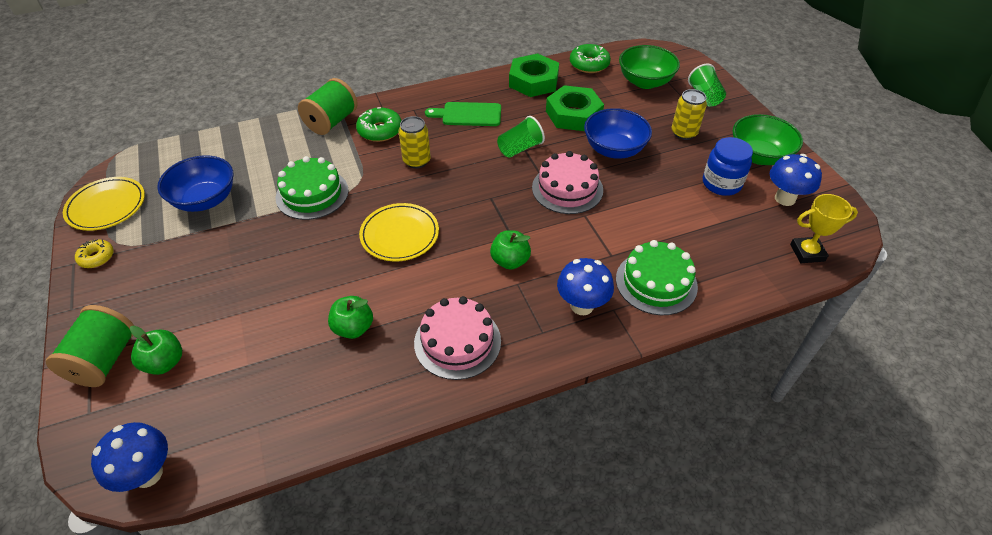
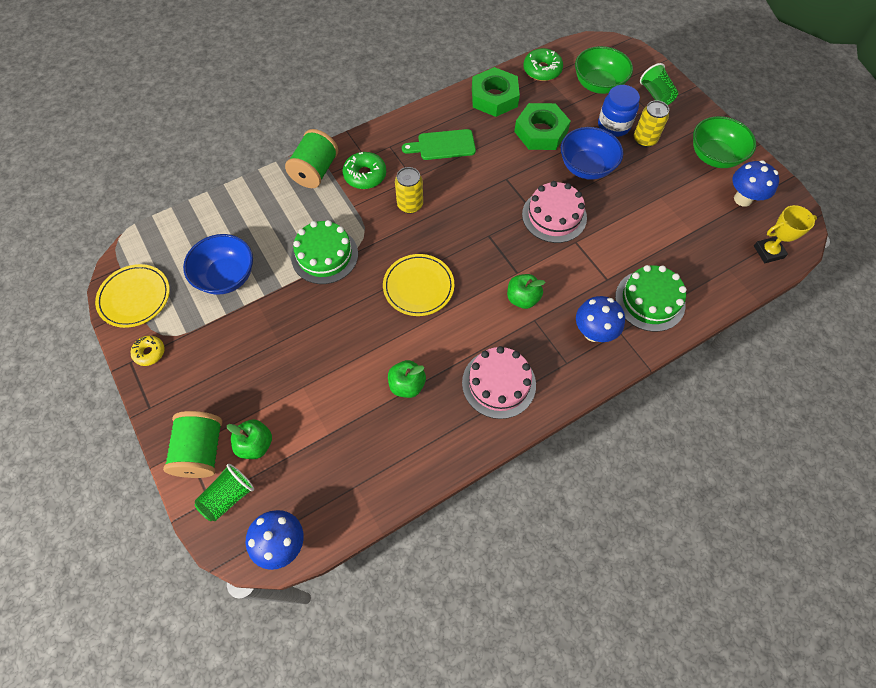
camera: 10 degrees left, 15 degrees up
green cup [497,116,545,158] -> green cup moved to [195,464,254,521]
blue jar [703,137,753,196] -> blue jar moved to [598,85,640,137]

